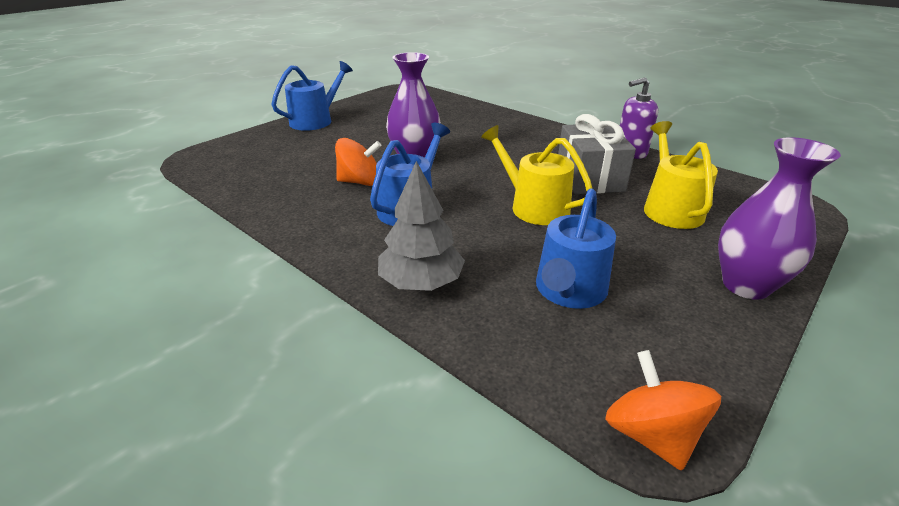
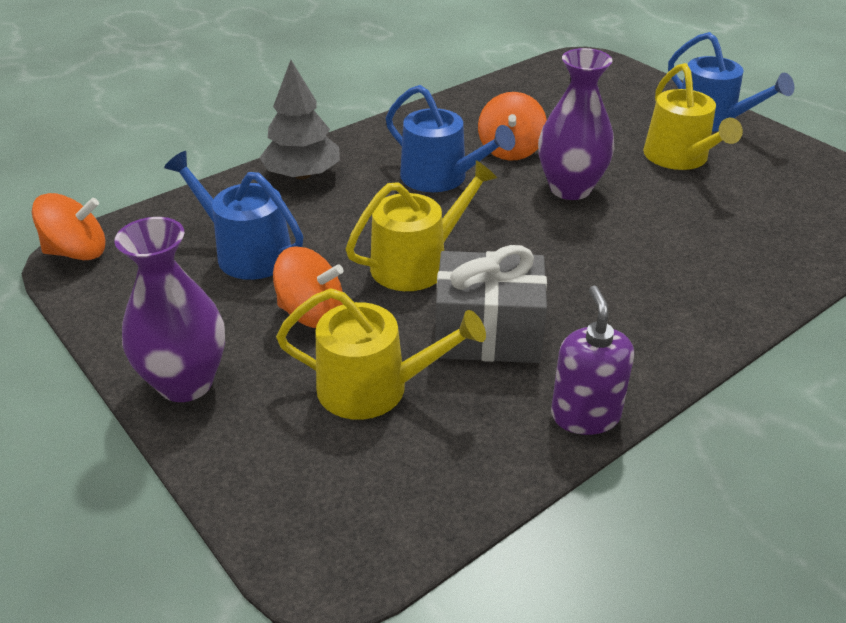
camera: 100 degrees right, 5 degrees up
none -> orange spinning top [273,246,344,328]
none -> yellow watering can [643,63,743,170]

